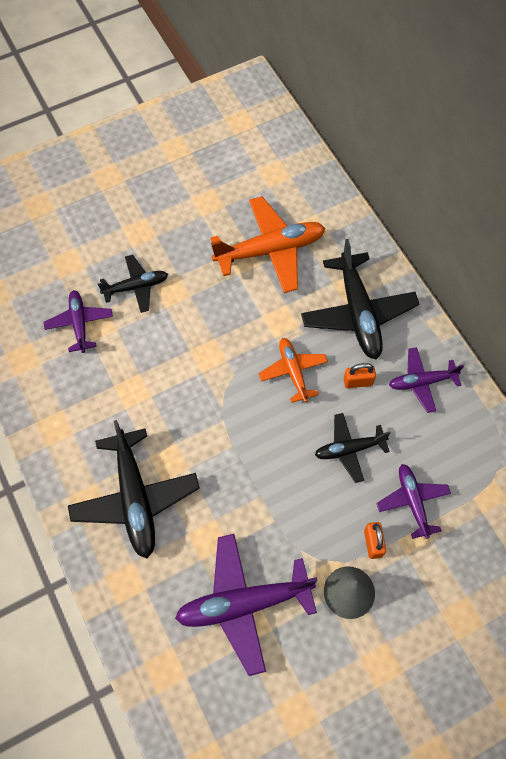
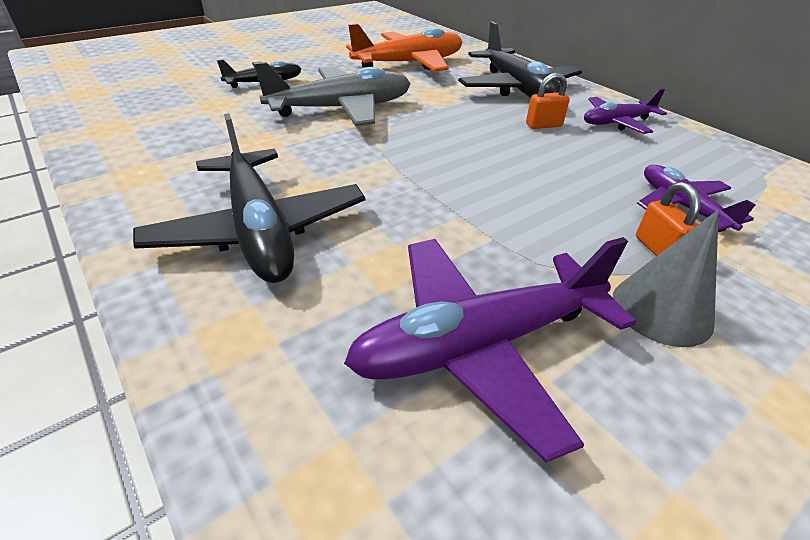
camera: 10 degrees left, 25 degrees down
purple plane [44,290,113,353] -> none
orange plane [259,338,328,403] -> none
black plane [315,413,391,483] -> none
none -> grey plane [254,62,411,126]

